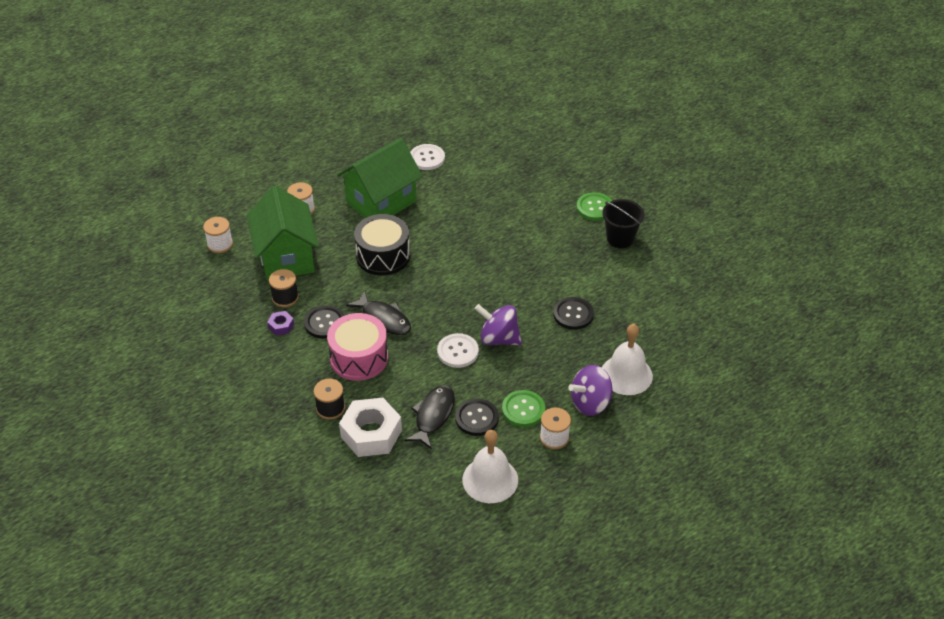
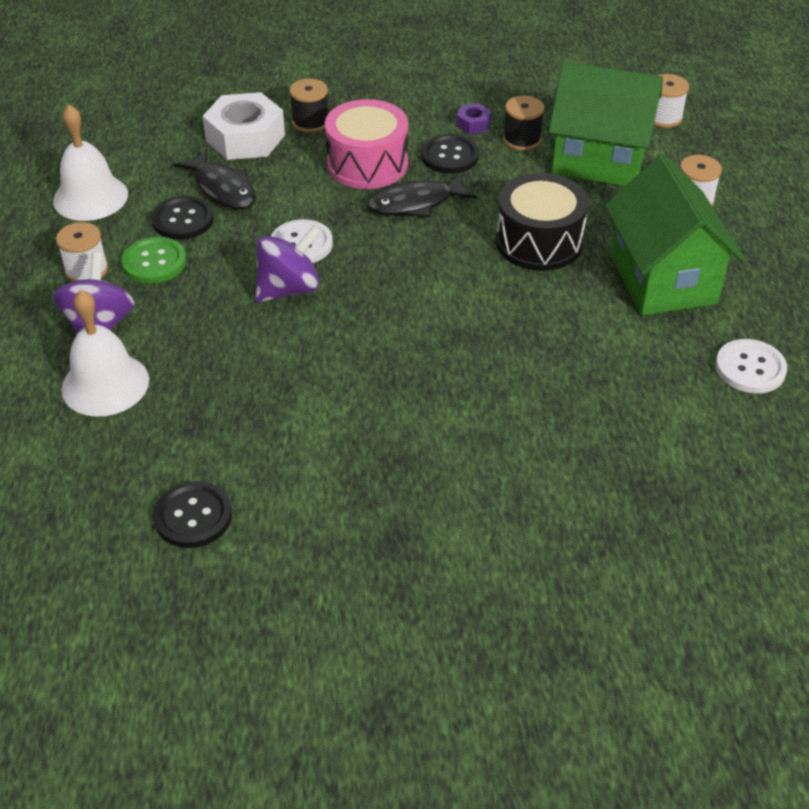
camera: 120 degrees right, 0 degrees up
black button [553,297,594,330] -> black button moved to [153,481,232,548]
green button [576,192,612,221] -> none
black bucket [603,199,644,248] -> none

